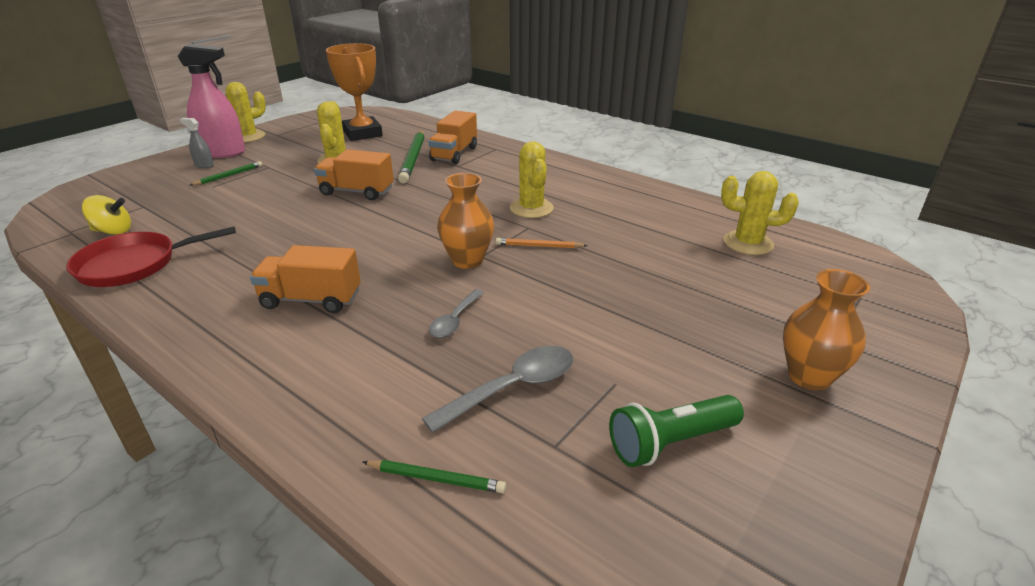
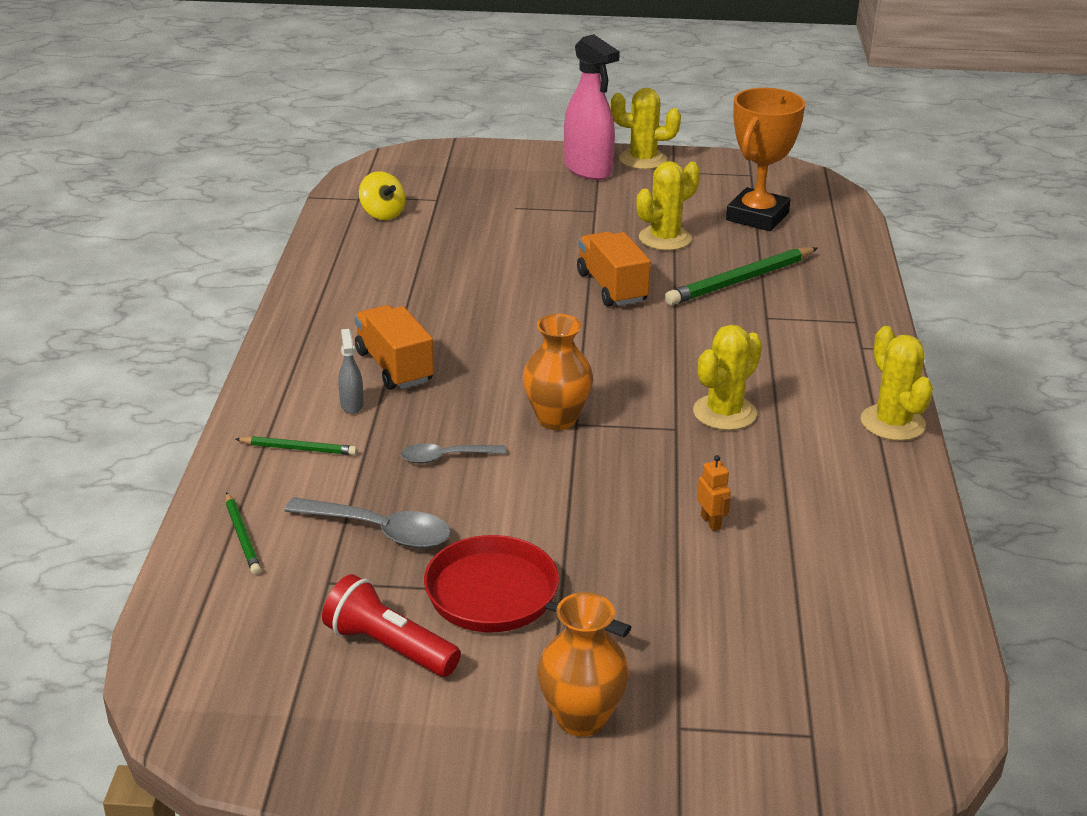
camera: 55 degrees right, 0 degrees up
red pan [66,227,236,287] -> red pan moved to [424,535,631,637]
grey spray bottle [180,118,214,168] -> grey spray bottle moved to [338,329,364,414]
green pencil [190,161,262,185] -> green pencil moved to [235,436,357,455]
orange truck [429,111,477,164] -> none
orange pencil [496,238,588,248] -> none
green flashlight [609,395,744,467] -> red flashlight [322,574,461,677]
yellow cactus [721,171,799,255] -> yellow cactus moved to [861,326,933,441]
none -> orange robot [697,455,731,531]

